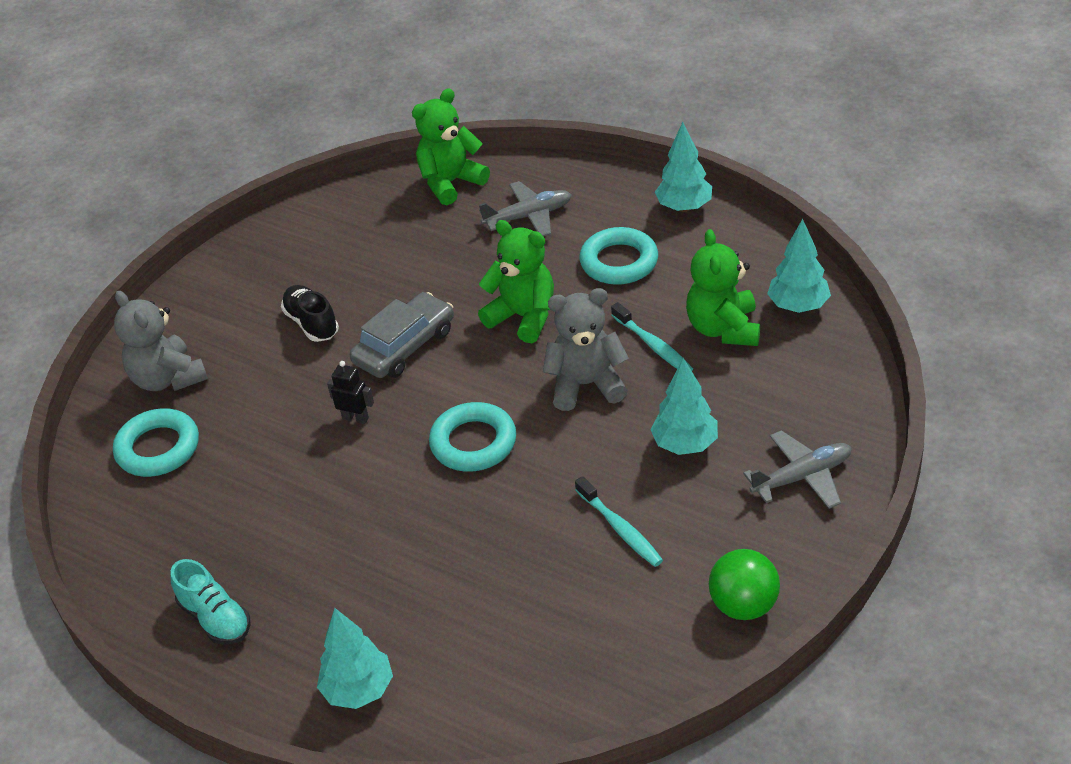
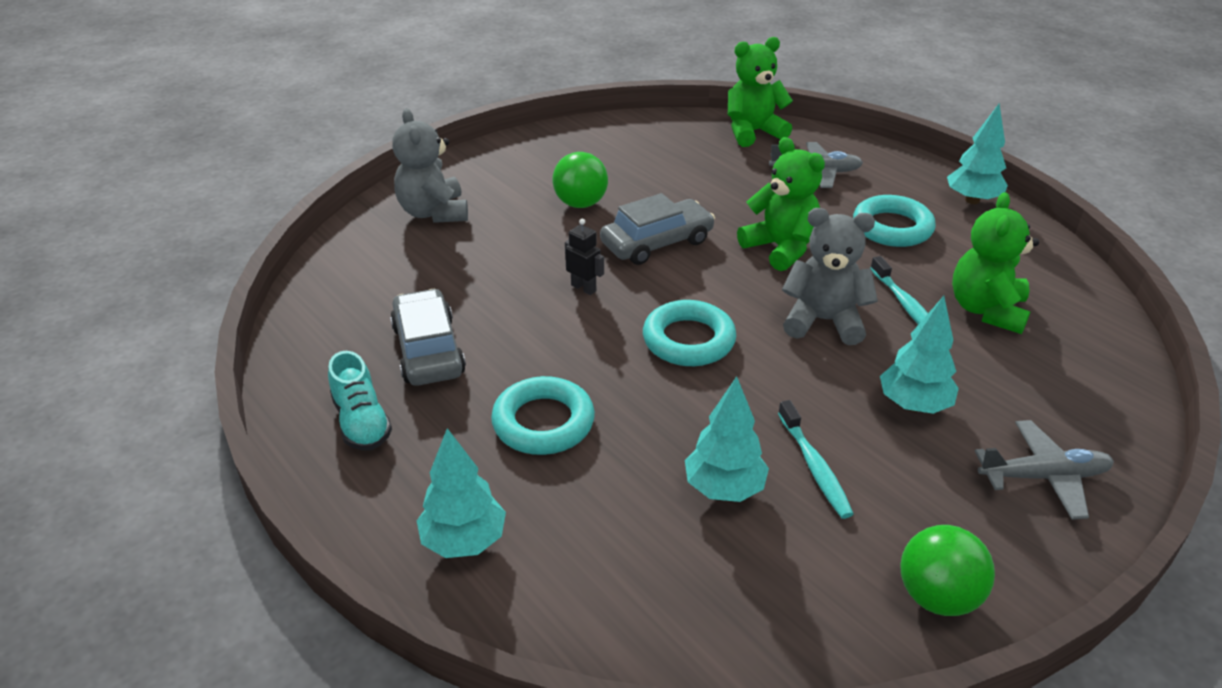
camera: 15 degrees right, 5 degrees down
turquoise ring [113,409,199,477] -> turquoise ring moved to [491,376,595,455]
black shoe [281,285,339,342] -> green ball [552,152,608,208]
turquoise tree [767,219,831,313] -> turquoise tree moved to [685,376,769,502]
none -> grey car [390,289,466,386]

